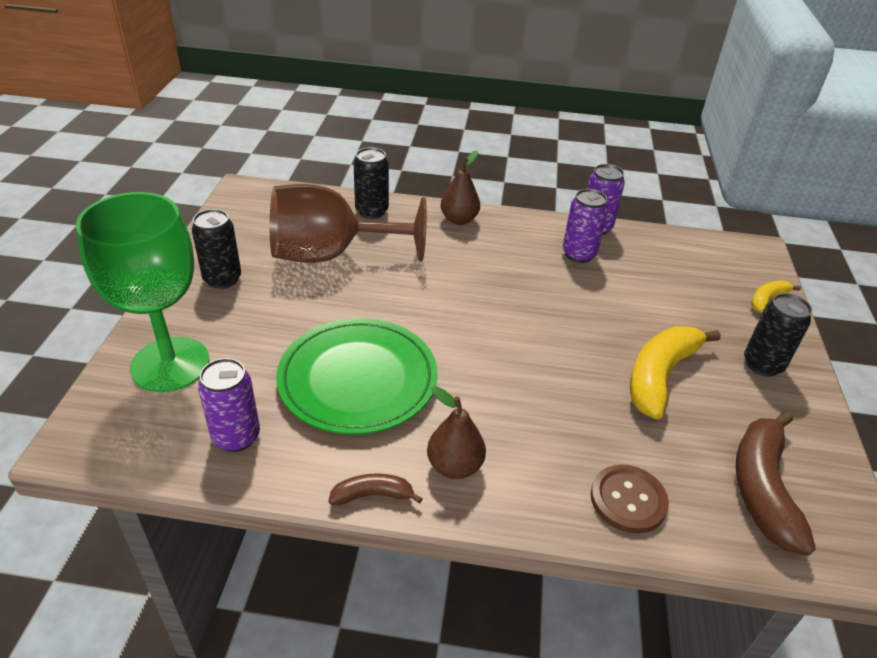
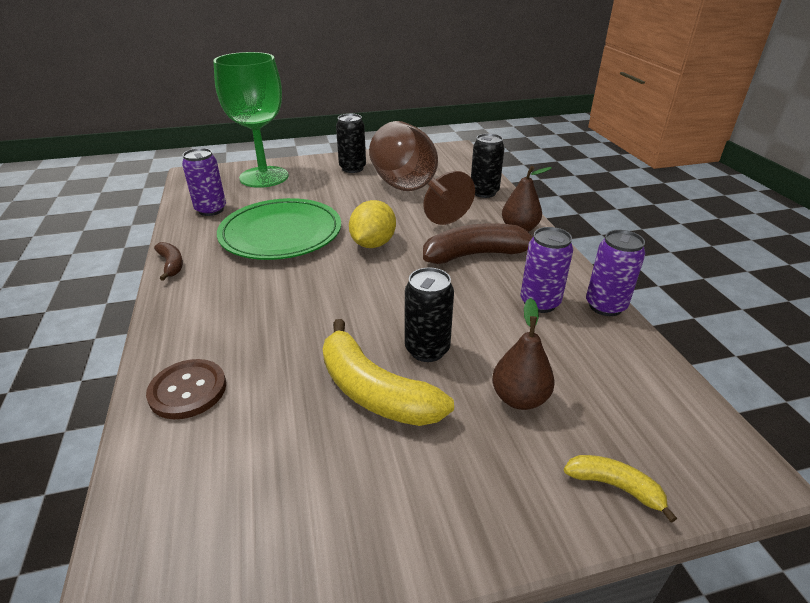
camera: 70 degrees right, 5 degrees down
brown pear [427,386,486,479] -> brown pear moved to [492,298,555,410]
yellow banana [630,326,721,419] -> yellow banana turned 150 degrees counterclockwise [323,319,454,426]
brown banana [736,411,816,556] -> brown banana moved to [423,223,533,264]
black can [744,293,812,377] -> black can moved to [405,267,454,362]
none -> yellow lemon [349,200,396,248]

